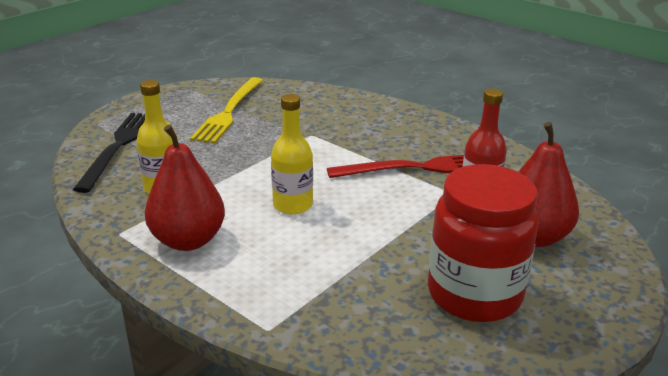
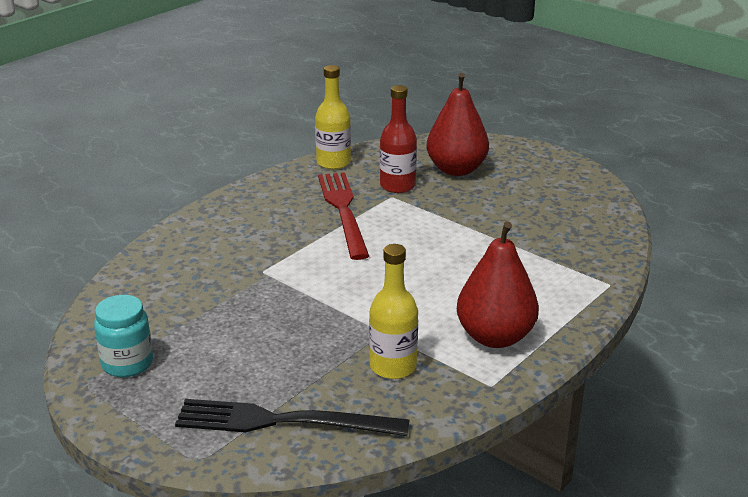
camera: 90 degrees left, 0 degrees up
yellow fork [190,77,263,144] -> none
yellow bottle [271,94,313,214] -> yellow bottle moved to [315,65,351,169]
red jar [428,164,539,322] -> none
none -> turquoise jar [94,295,153,377]

